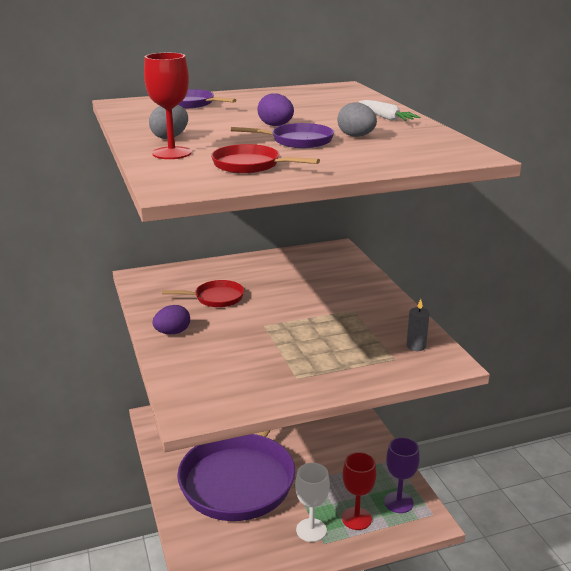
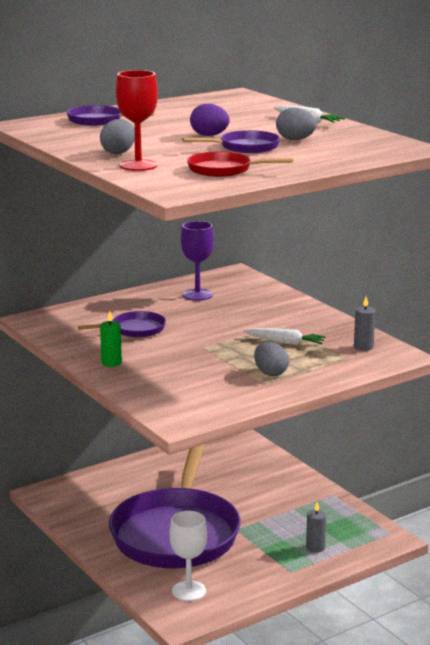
camera: 15 degrees left, 5 degrees down
purple egg [152,305,190,334] -> green candle [100,311,122,367]
red pan [162,280,244,307] -> purple pan [78,311,166,338]
white goblet [295,463,330,542] -> white goblet moved to [170,511,207,601]
red goblet [342,452,377,530] -> grey candle [306,502,326,553]
purple goblet [384,437,420,513] -> purple goblet moved to [181,221,214,301]
none -> white carrot [243,328,326,345]
none -> grey egg [254,342,289,376]

